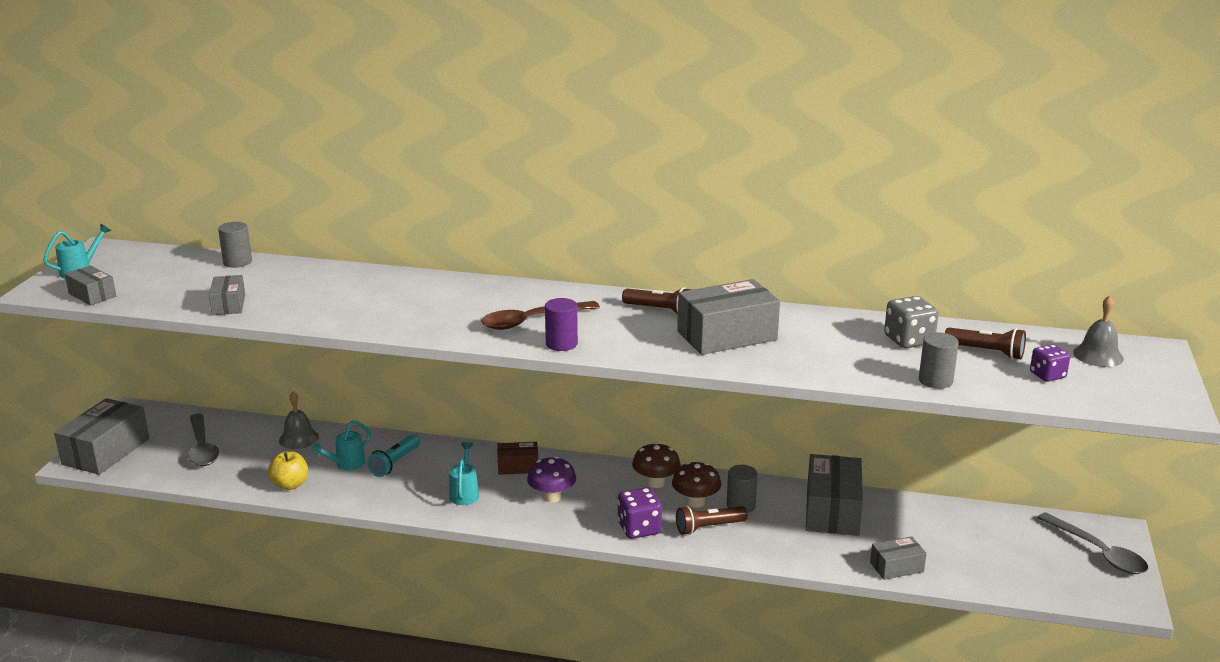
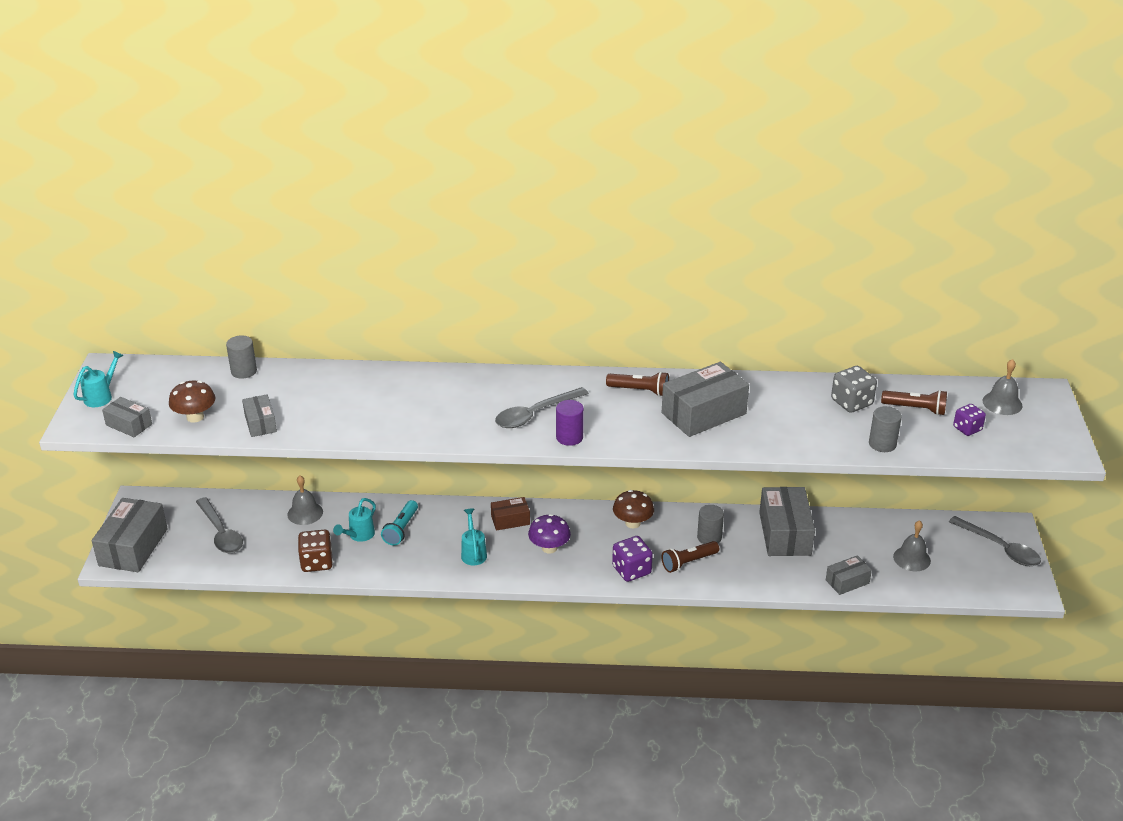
camera: 10 degrees left, 10 degrees up
yellow apple [268,451,308,490] -> brown dice [298,529,333,572]
brown spoon [481,301,600,330] -> grey spoon [495,387,589,428]
brown mushroom [672,462,721,507] -> brown mushroom moved to [169,380,215,423]
none -> grey bell [893,520,931,571]

